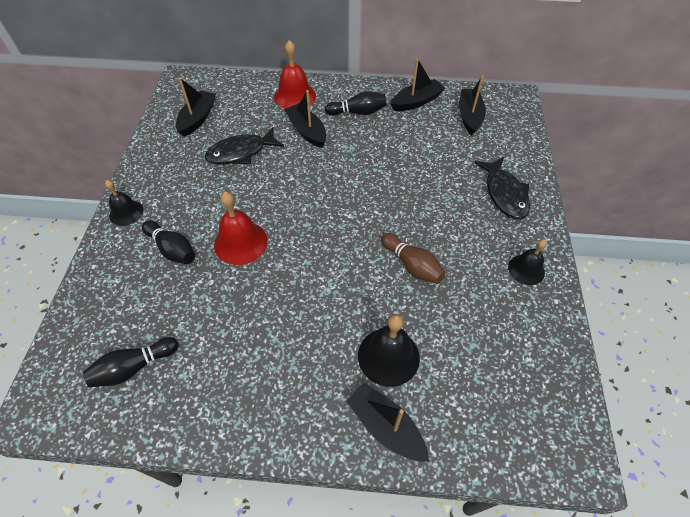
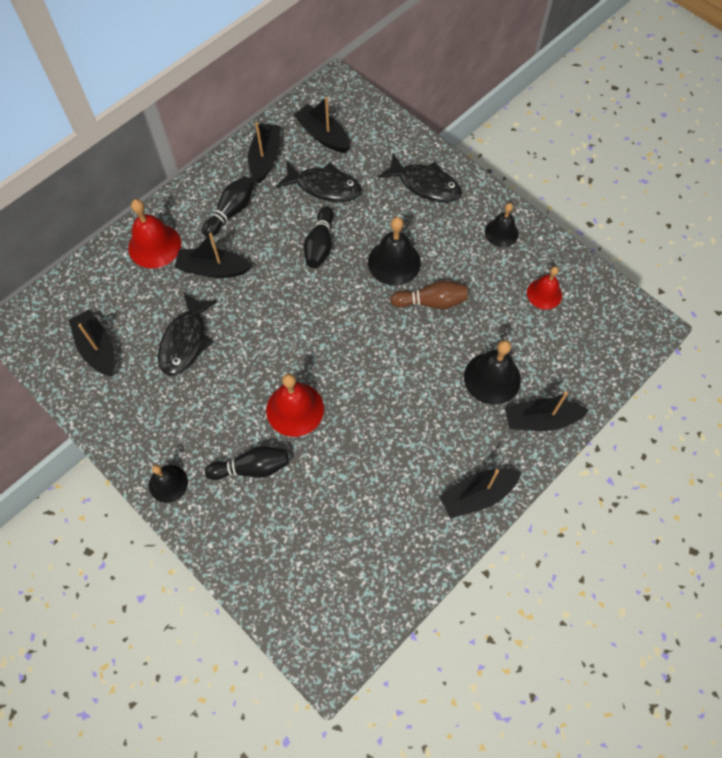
camera: 50 degrees left, 10 degrees up
black bowling pin [83,337,178,387] -> black bowling pin moved to [304,207,334,268]
none -> black fish [276,161,362,202]
none -> black bell [368,217,421,285]
none -> black boat [439,469,521,519]
none -> red bell [527,266,562,310]

